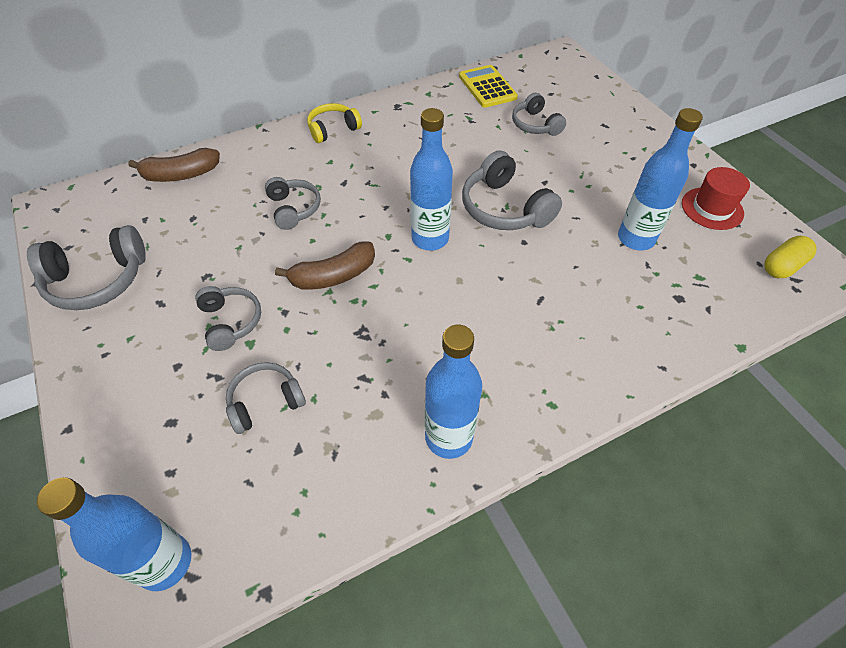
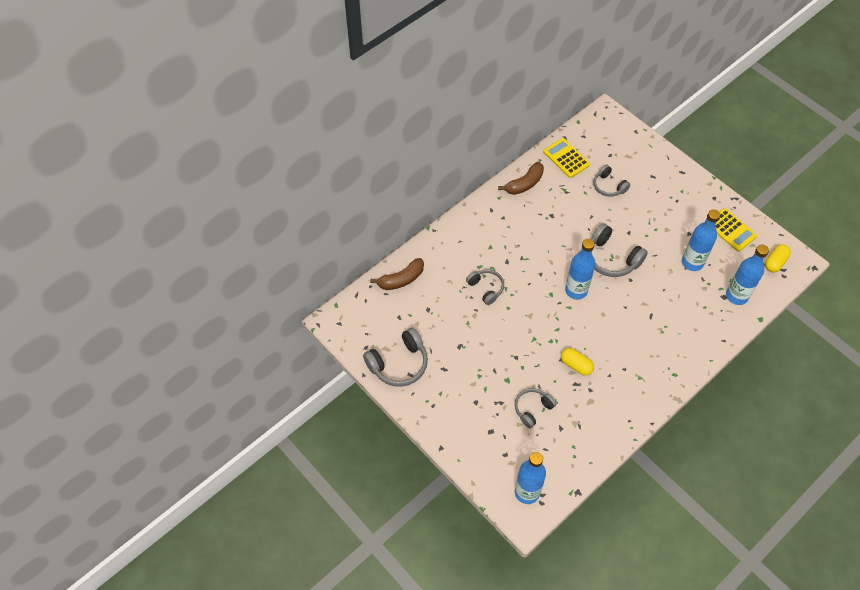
camera: 15 degrees left, 5 degrees up
grey headphones [195,286,261,351] -> none
brown banana [275,242,375,290] -> brown banana moved to [498,162,544,195]
yellow headphones [307,103,362,143] -> none
blue bottle [425,325,482,459] -> blue bottle moved to [726,244,769,305]
red hat [682,167,750,230] -> yellow calculator [715,208,757,252]
none -> yellow capsule [561,348,594,376]

